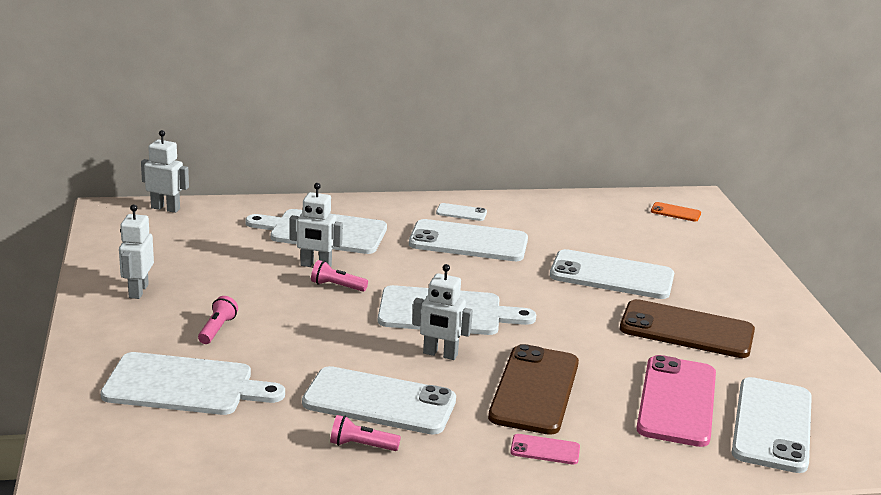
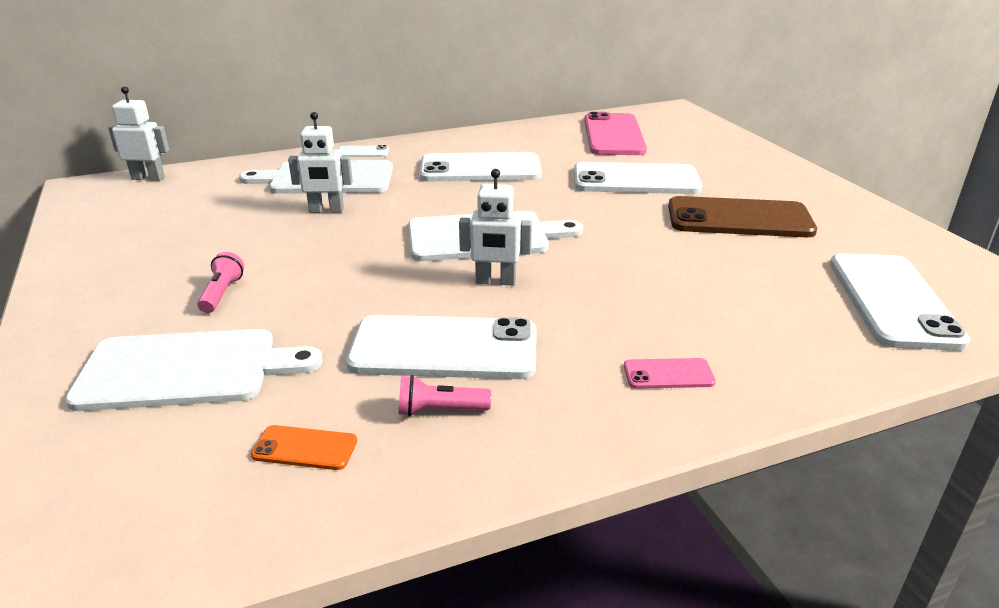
camera: 10 degrees left, 5 degrees up
white robot [119,204,154,299] -> none
pink flashlight [311,260,368,292] -> none
white phone [436,203,487,221] -> white phone moved to [339,145,389,157]
brown phone [488,344,579,435] -> none
pink phone [636,355,716,447] -> pink phone moved to [584,112,647,155]
orange phone [651,202,701,222] -> orange phone moved to [251,425,357,470]

